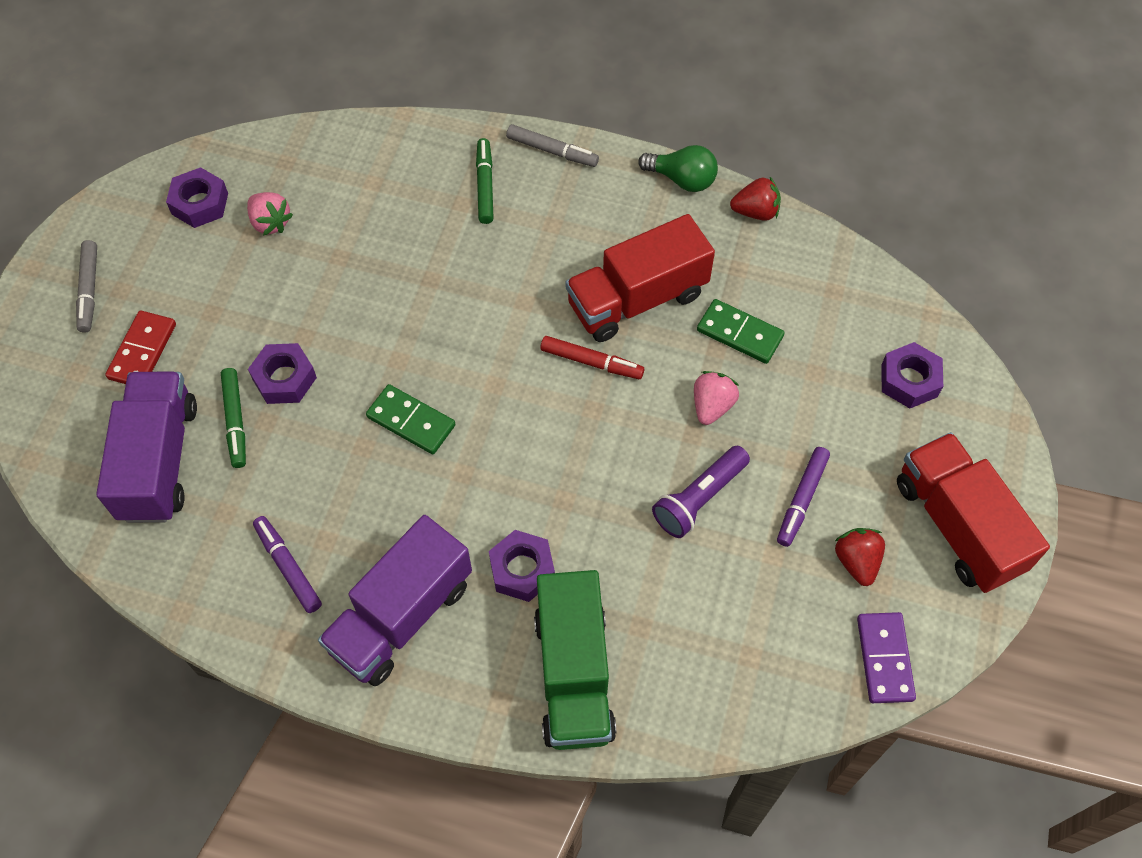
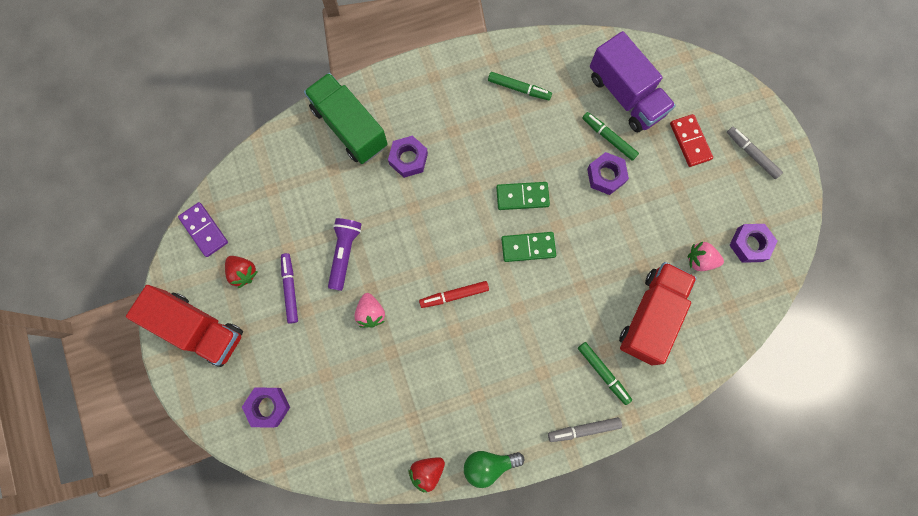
camera: 145 degrees right, 15 degrees up
purple marker [253,516,322,613] -> green marker [488,72,552,101]
purple truck [318,515,472,686] -> none
red truck [566,214,715,342] -> red truck moved to [619,262,697,366]
green domino [697,299,784,364] -> green domino moved to [501,232,556,262]

